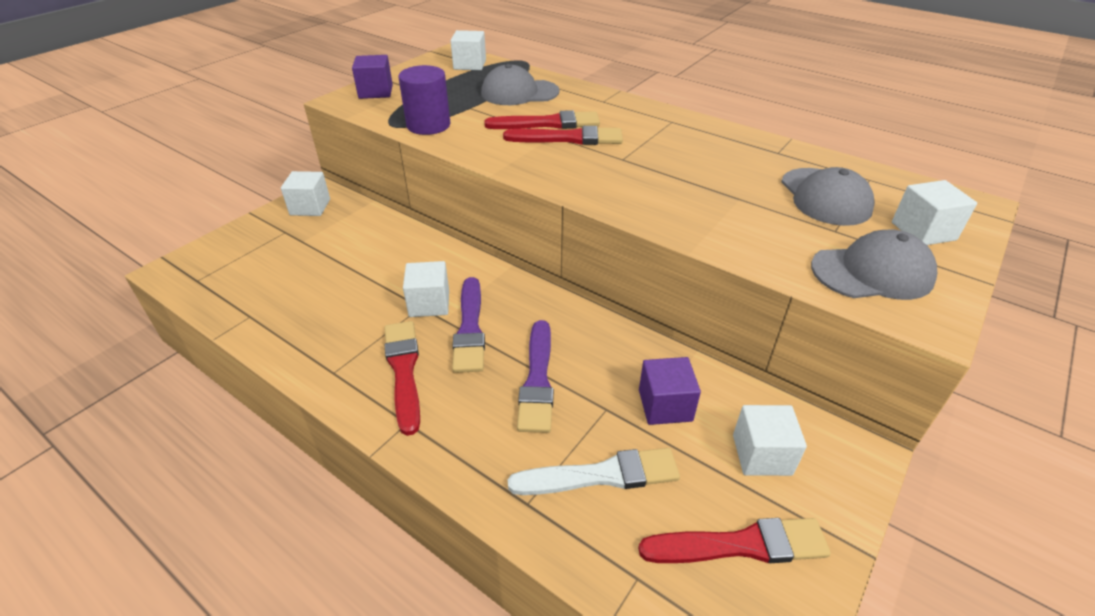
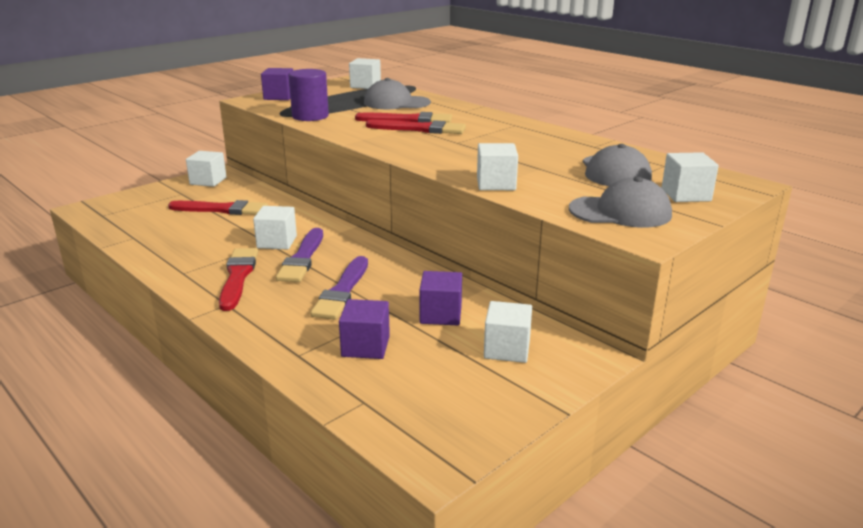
camera: 10 degrees right, 15 degrees down
white brush [508,448,680,495] -> purple cube [339,299,390,359]
red brush [638,518,831,563] -> red brush moved to [168,200,268,215]
none -> white cube [477,143,518,190]

